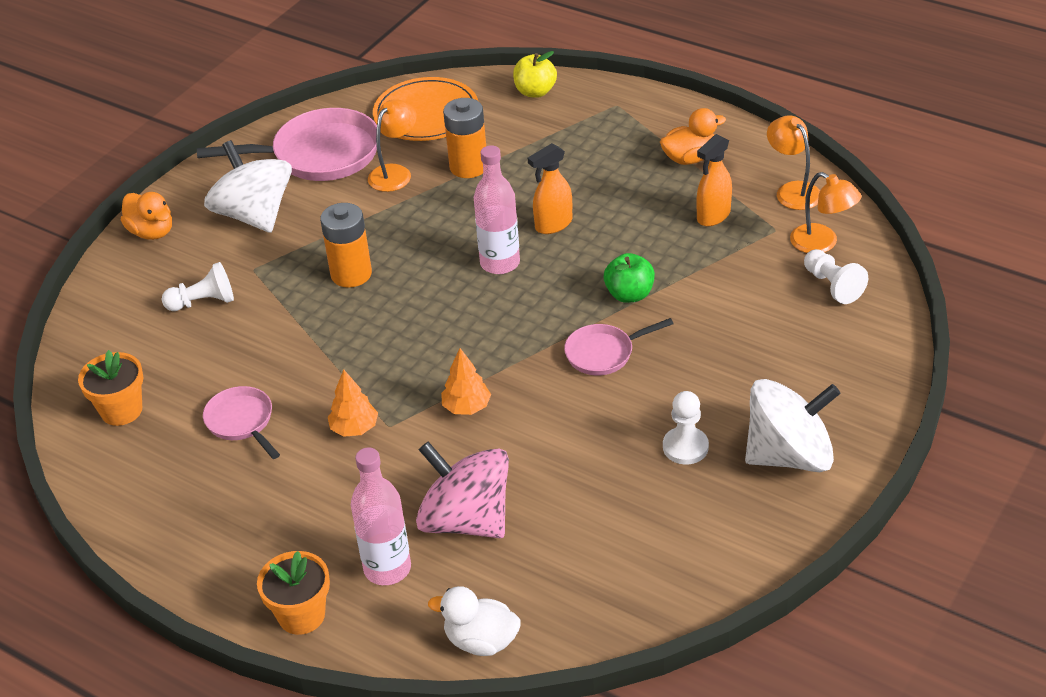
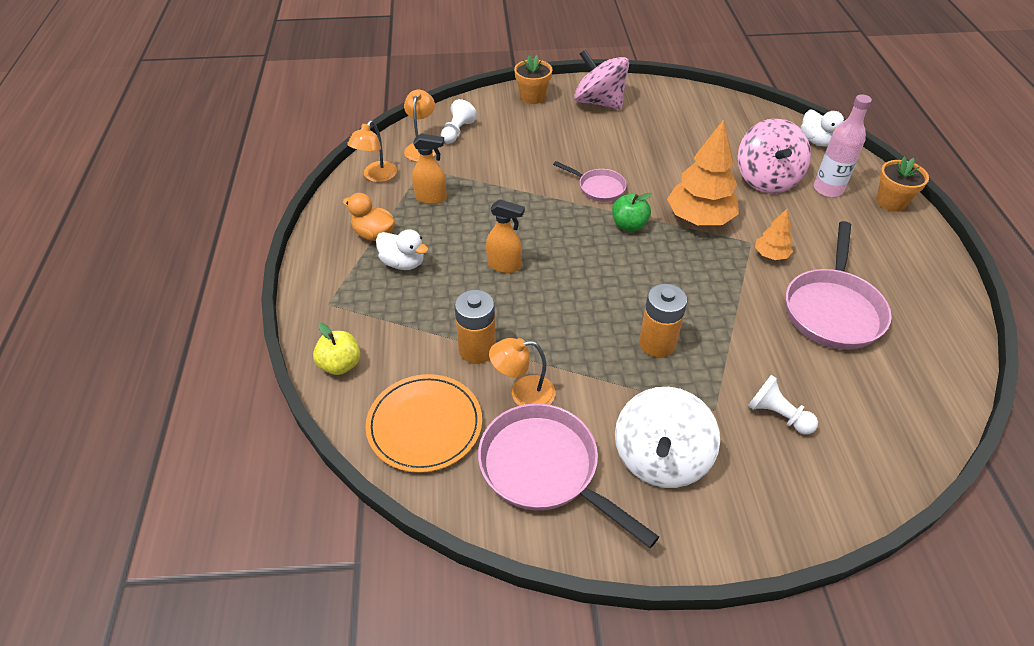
camera: 130 degrees left, 5 degrees up
orange flower pot [78,350,143,426] -> orange flower pot moved to [514,55,552,104]
orange duck [121,192,172,240] -> none
pink pan [203,386,280,459] -> pink pan [786,221,892,350], size x1.83
orange tree [441,348,491,415] -> orange tree [667,119,739,225], size x1.98
pink bottle [474,145,520,274] -> none
green apple [604,253,655,303] -> green apple moved to [612,193,652,231]
white pawn [663,391,709,465] -> none
white spinning top [745,379,841,472] -> pink spinning top [574,50,629,110]
none -> white duck [376,229,428,270]

